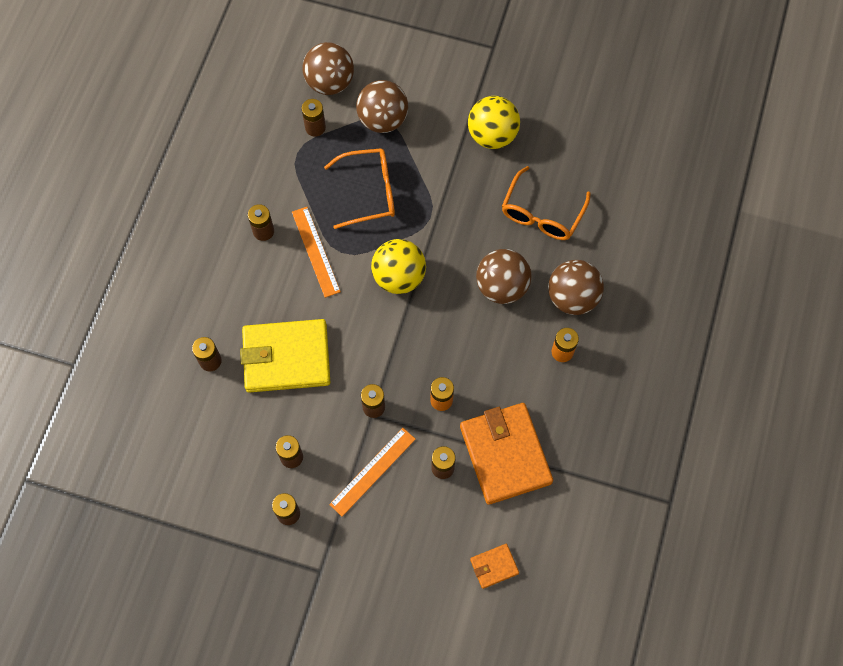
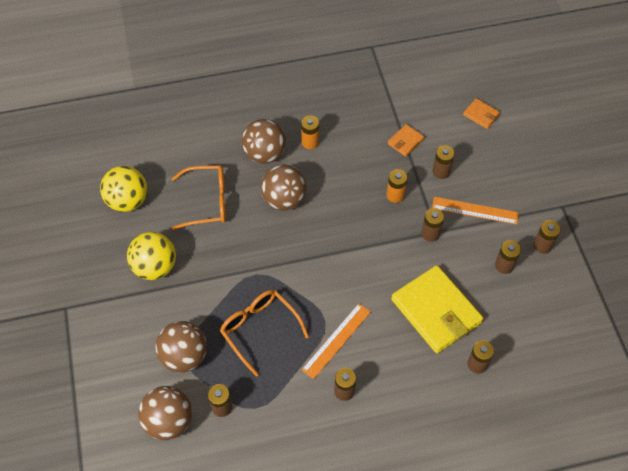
camera: 120 degrees left, 10 degrees down
yellow ball [371,239,426,294] -> yellow ball moved to [100,166,147,212]
orange wallet [460,403,553,505] -> orange wallet [388,124,424,157], size x0.45

